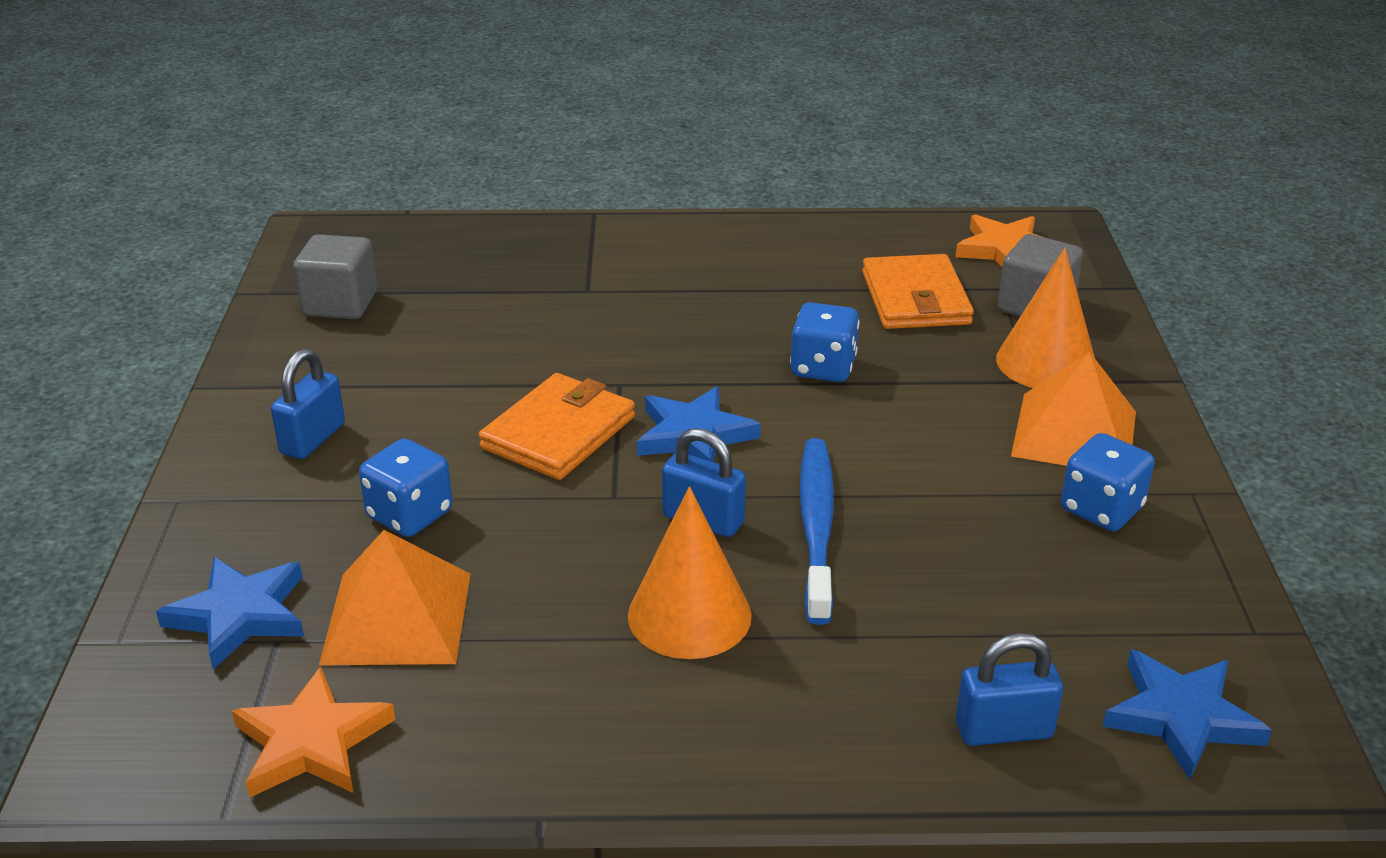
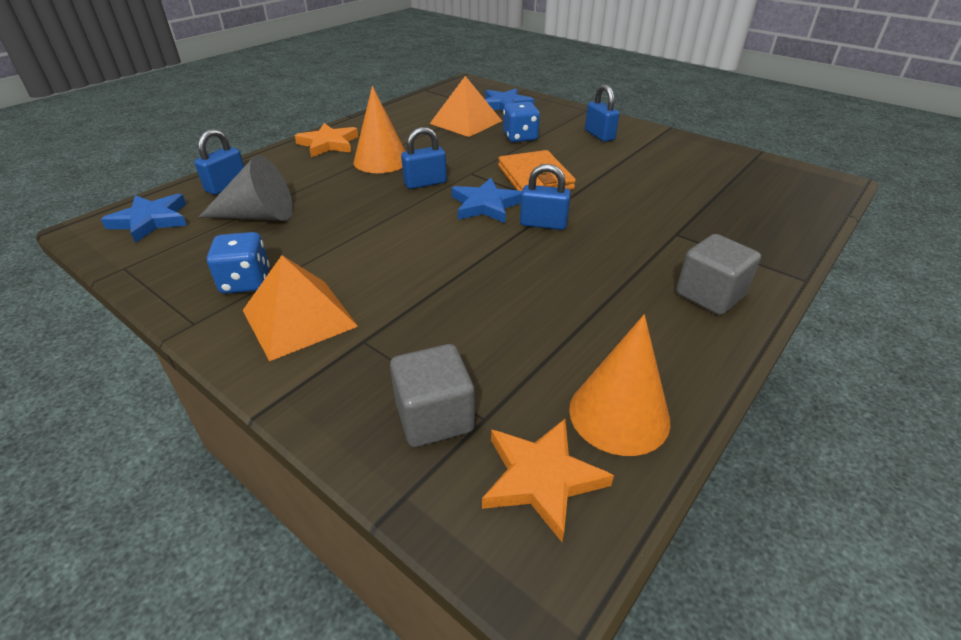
camera: 130 degrees right, 5 degrees up
orange star [232,667,395,798] -> orange star moved to [295,123,358,157]
grey cube [293,234,378,319] -> grey cube moved to [676,234,761,315]
blue dice [790,302,859,382] -> none
blue toothbrush [800,438,834,625] -> none
orange wallet [862,254,974,329] -> none
orange cone [996,248,1095,388] -> orange cone moved to [569,314,670,456]
none -> grey cone [199,155,293,221]
none -> blue padlock [520,164,571,230]

